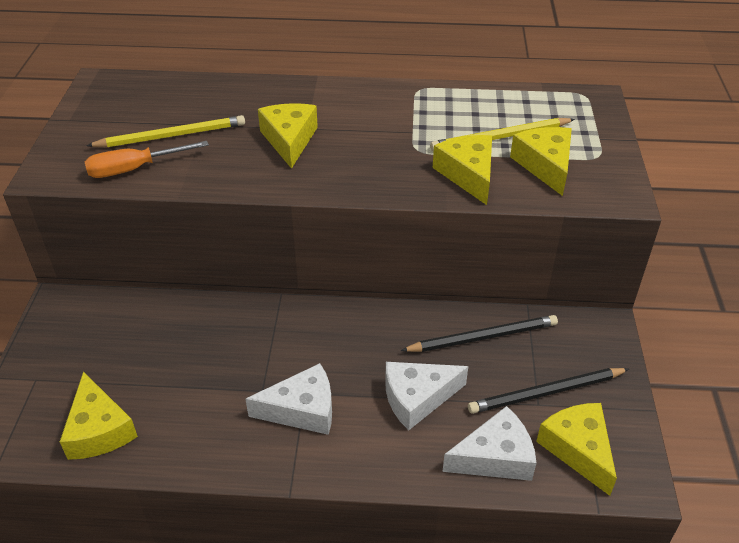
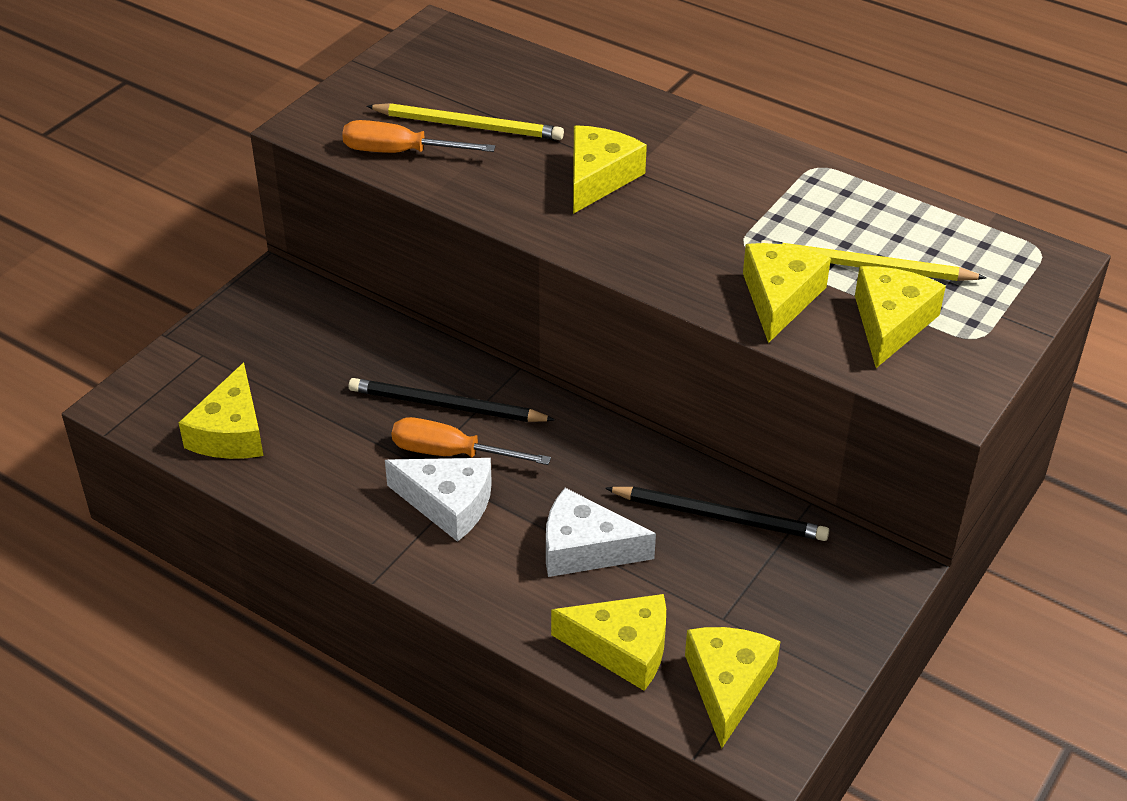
camera: 30 degrees right, 0 degrees up
white cheese [442,406,536,481] -> yellow cheese [551,594,666,691]
black pencil [468,368,629,414] -> black pencil moved to [349,378,555,422]
none -> orange screwdriver [392,417,551,465]

